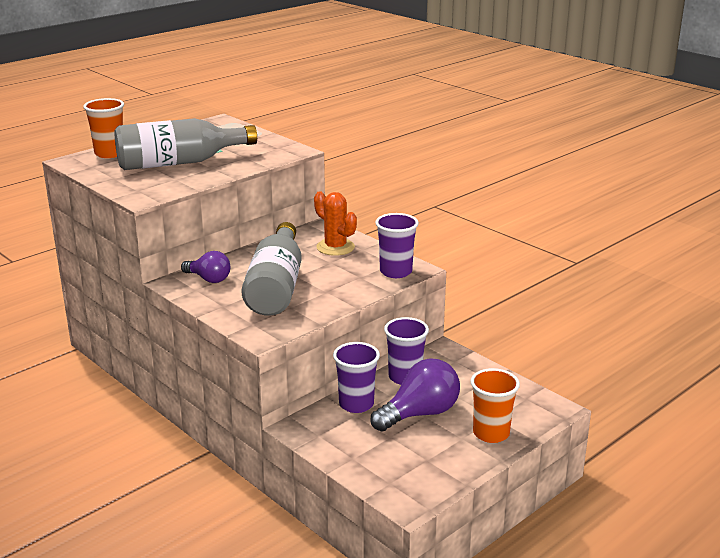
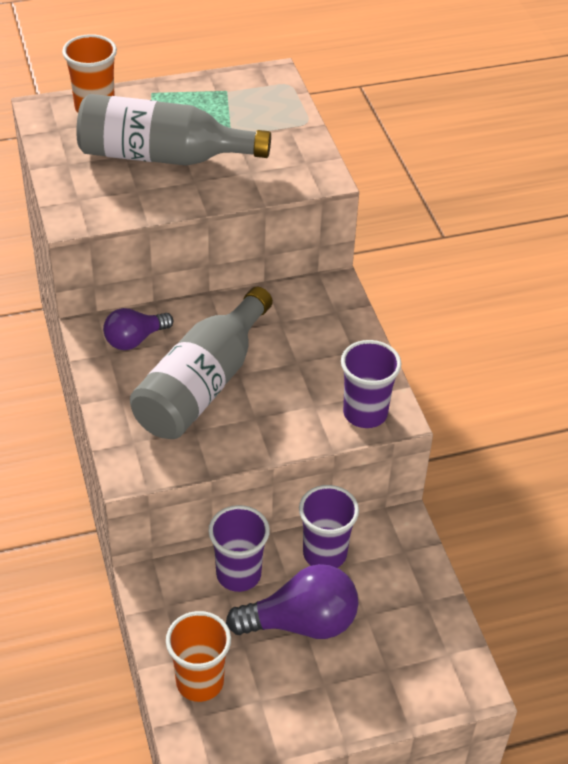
camera: 25 degrees right, 20 degrees up
purple light bulb [181,251,230,283] -> purple light bulb turned 90 degrees clockwise [103,308,173,350]
orange cactus [314,191,357,256] -> none
orange cup [471,368,520,443] -> orange cup moved to [166,611,231,702]

